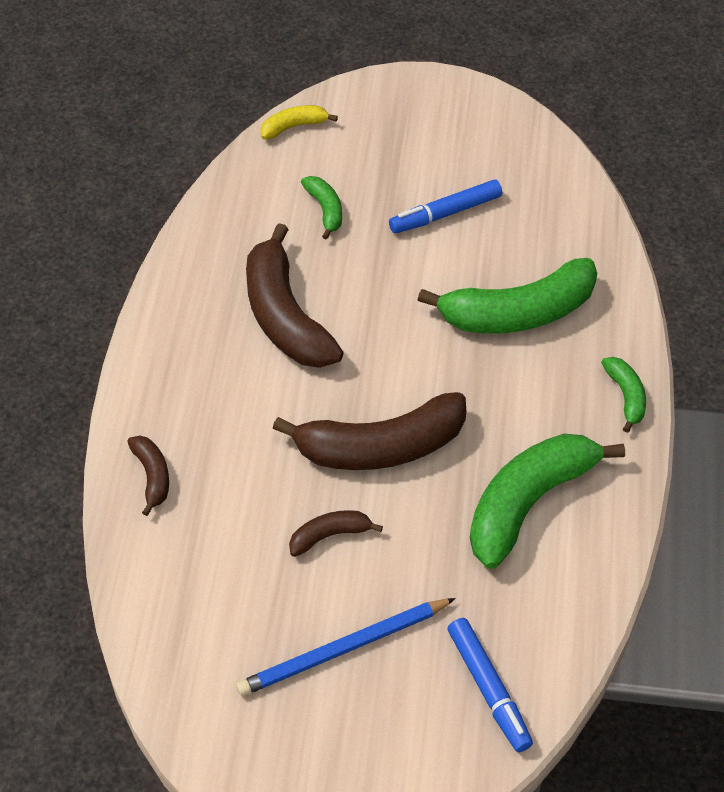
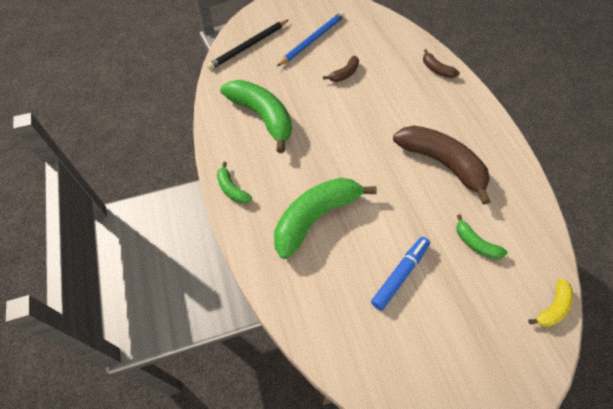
camera: 155 degrees right, 5 degrees up
brown banana [273,392,466,470] -> none
blue marker [448,618,533,752] -> black pencil [207,19,289,70]
green banana [470,434,625,569] -> green banana turned 60 degrees counterclockwise [220,80,292,153]

